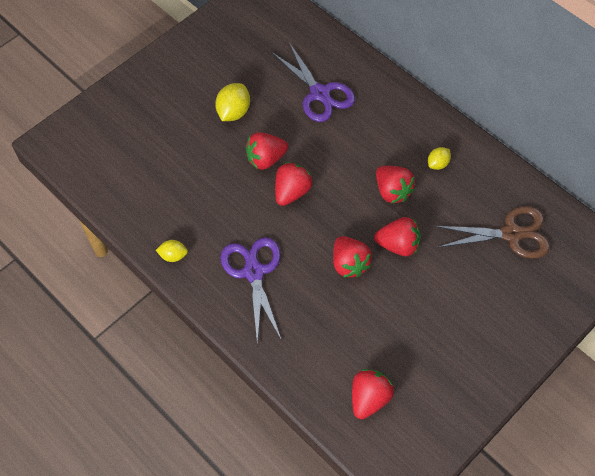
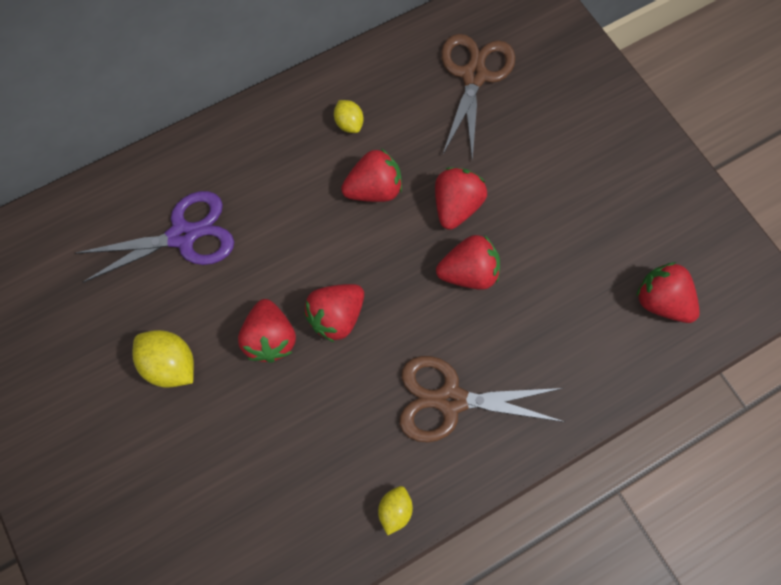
camera: 75 degrees left, 10 degrees up
purple scissors [220,237,282,343] -> brown scissors [399,356,565,442]
red strawberry [275,162,312,206] -> red strawberry turned 90 degrees counterclockwise [304,284,364,343]

